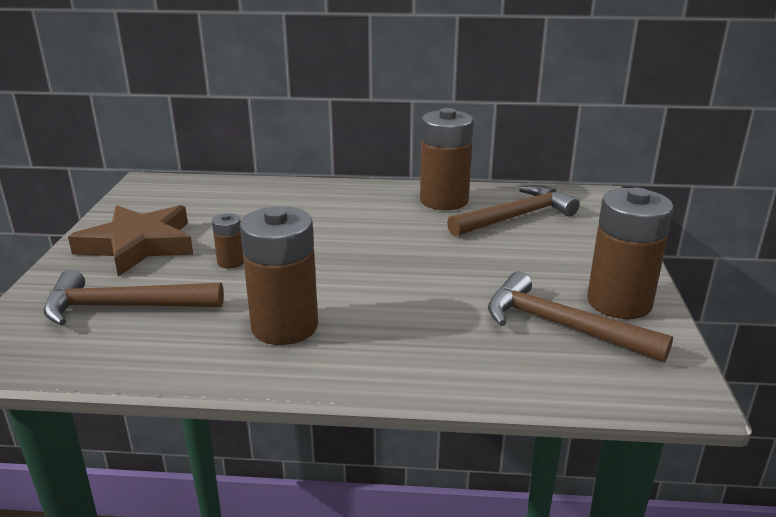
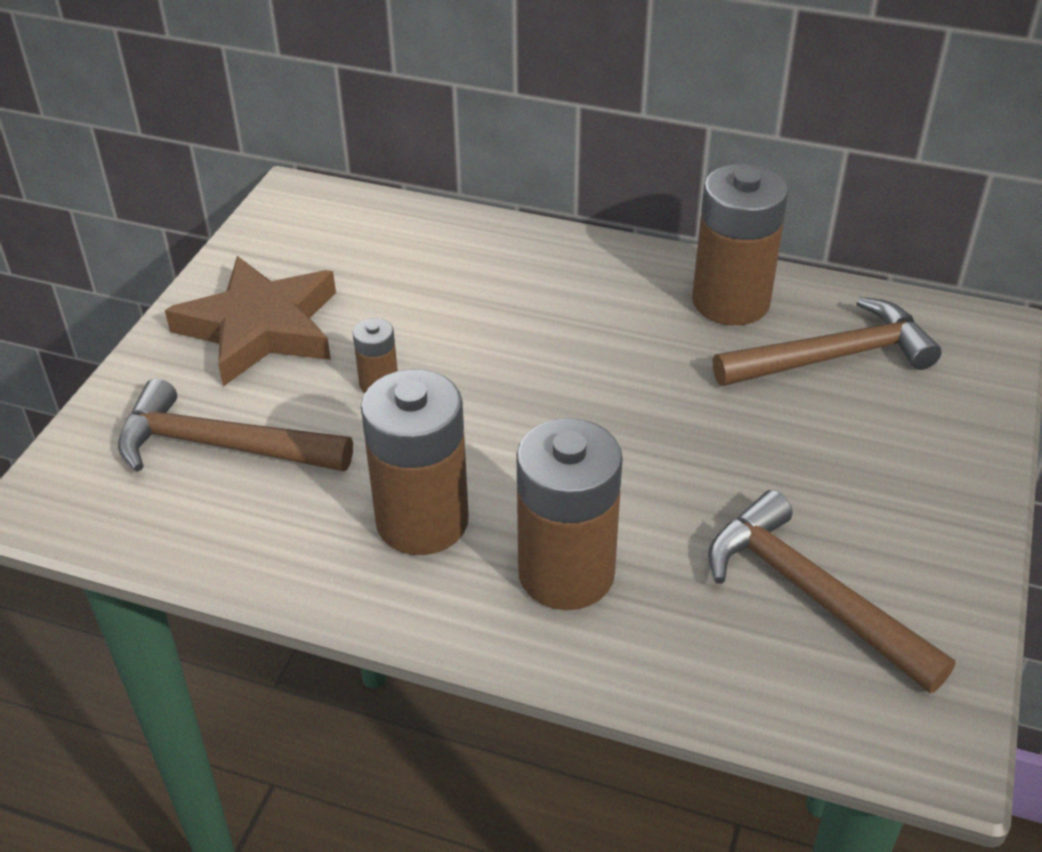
camera: 15 degrees right, 15 degrees up
brown battery [587,188,674,319] -> brown battery moved to [516,418,623,610]

